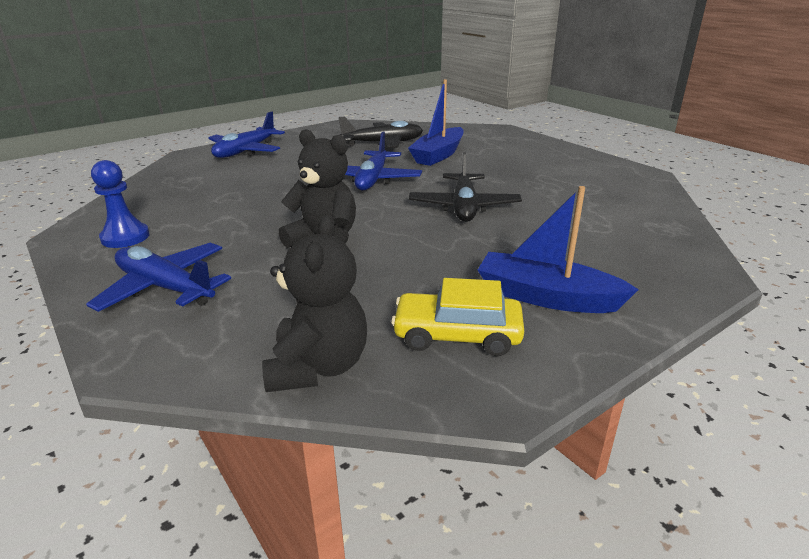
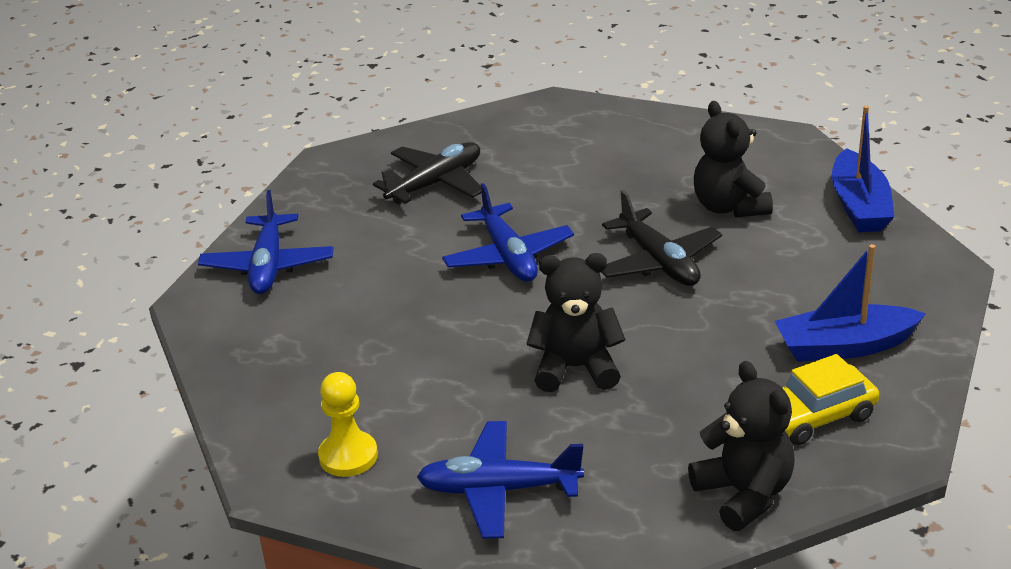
camera: 30 degrees left, 5 degrees up
blue pawn [91,160,150,248] -> yellow pawn [318,372,378,477]
blue boat [408,79,464,166] -> blue boat moved to [832,105,894,232]
none -> black teddy bear [694,101,773,218]

